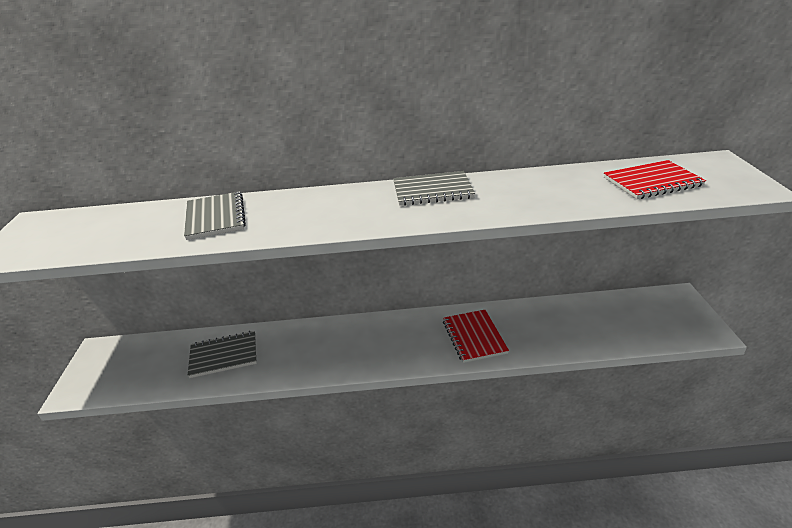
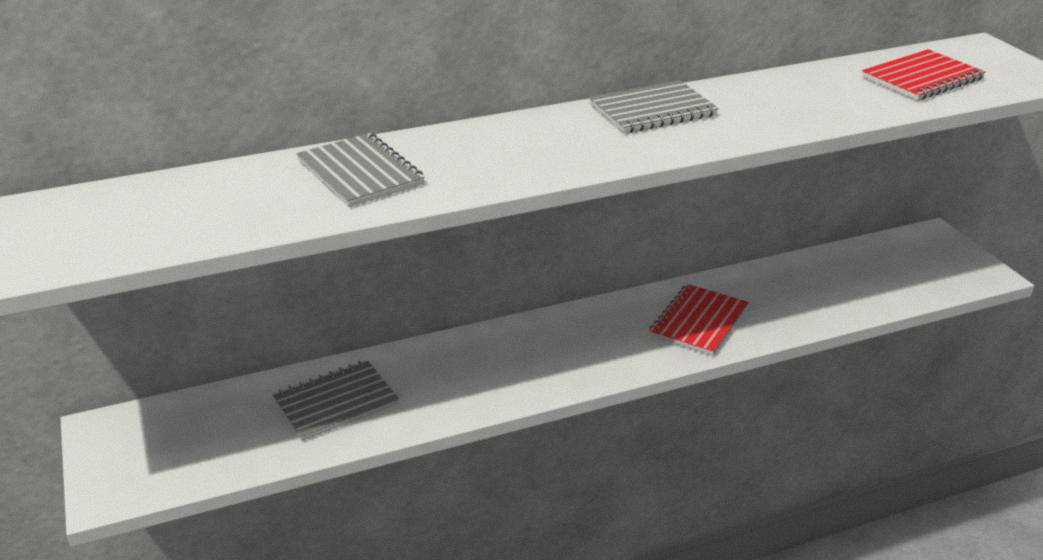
camera: 20 degrees left, 0 degrees up
red notebook [443,310,509,363] -> red notebook turned 60 degrees clockwise [650,284,749,356]

